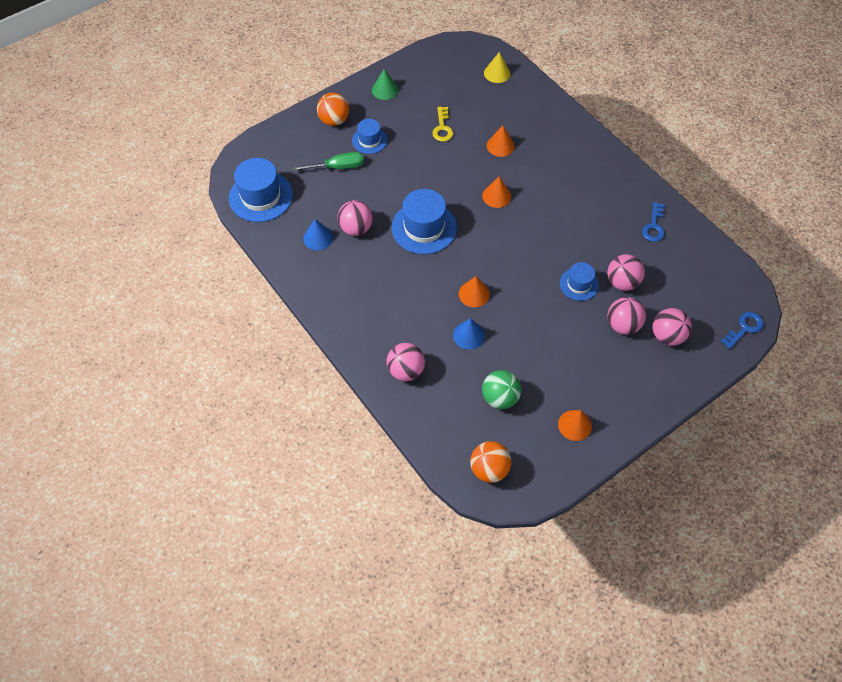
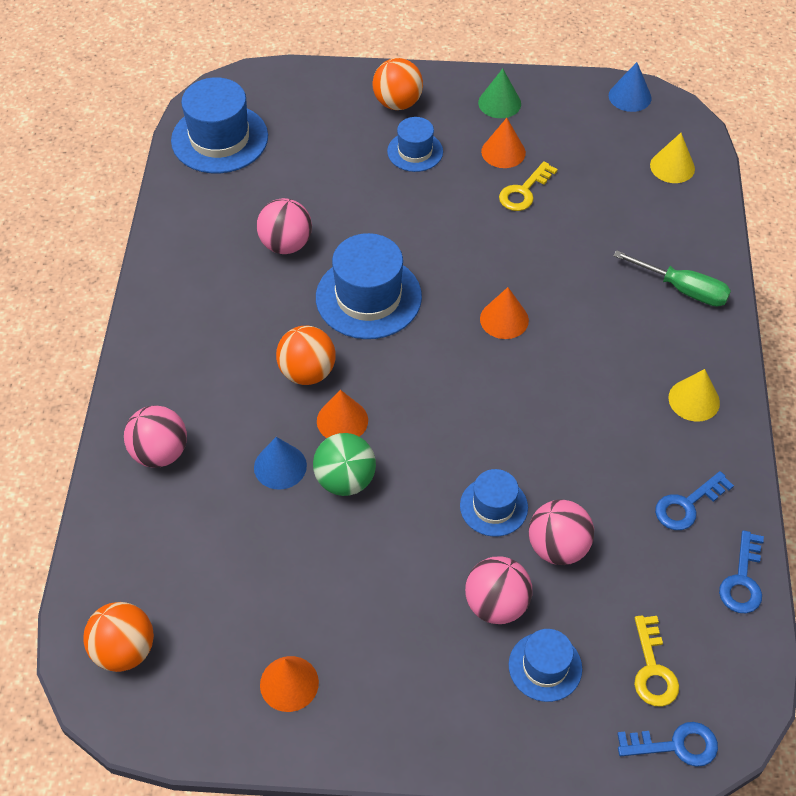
camera: 40 degrees right, 5 degrees down
green screwdriver [292,152,364,171] -> green screwdriver moved to [613,250,731,307]
blue cone [303,219,333,250] -> blue cone moved to [609,62,652,112]
green ball [482,370,521,409] -> green ball moved to [313,433,376,496]
orange cone [487,126,515,157] -> orange cone moved to [481,118,526,168]
pink ball [652,308,692,346] -> blue hat [509,629,582,702]
none -> orange ball [276,326,336,385]
none -> yellow key [634,615,679,706]
none -> yellow cone [668,369,720,422]
none -> blue key [719,530,764,613]

